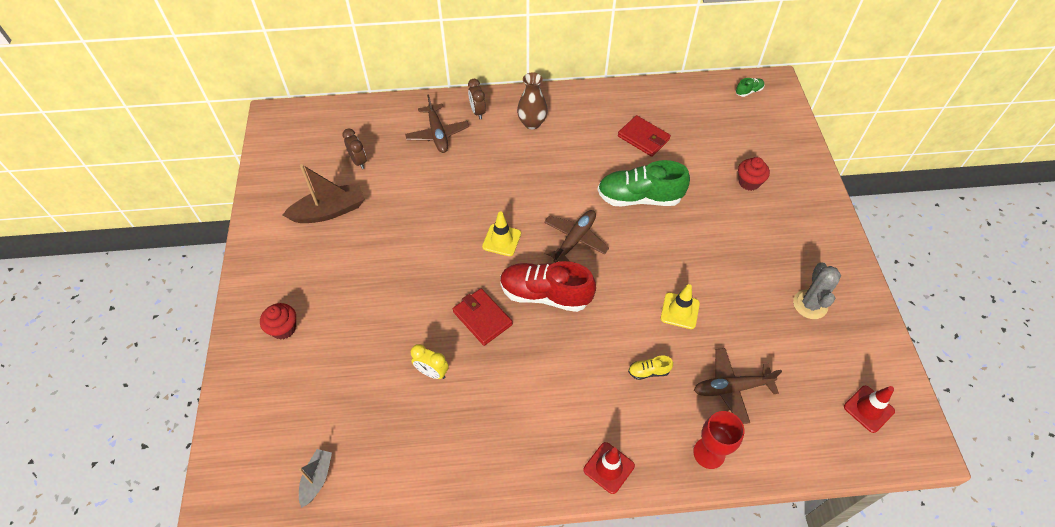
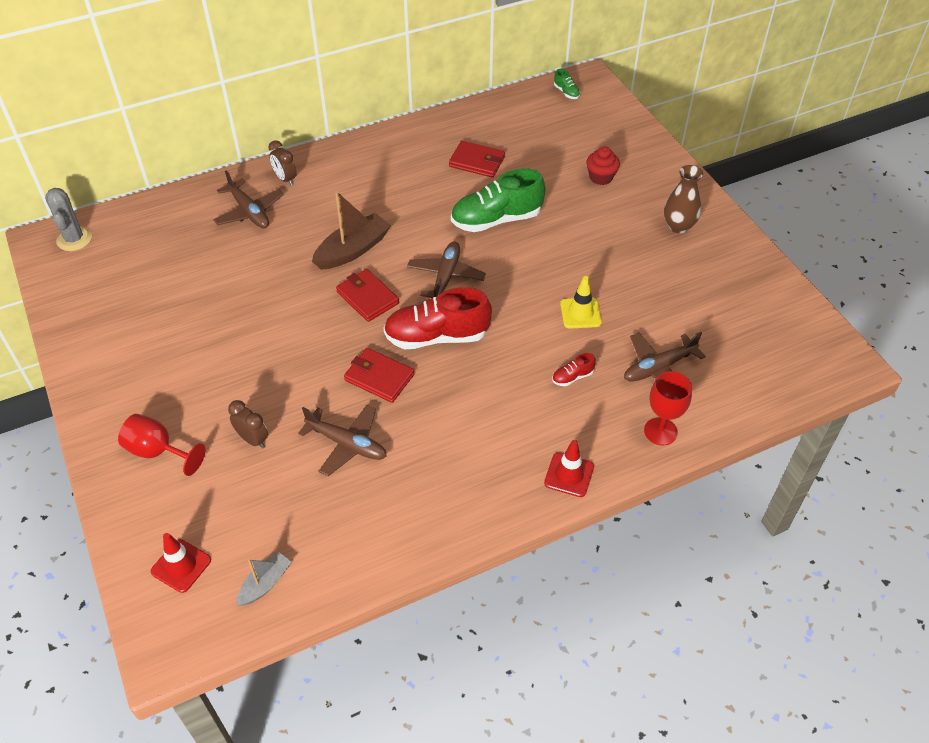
camera: 20 degrees left, 5 degrees down
red cupcake [260,303,296,339] -> red goblet [118,414,205,476]
brown boat [283,164,365,223] -> brown boat moved to [312,191,391,270]
grey boat [299,449,332,508] -> grey boat turned 45 degrees clockwise [236,552,291,606]
brown clock [342,128,367,169] -> brown clock moved to [228,400,268,448]
yellow clock [411,344,449,379] -> brown plane [298,405,387,476]
yellow traffic cone [482,211,521,256] -> red wallet [336,269,399,322]
brown vase [517,72,548,129] -> brown vase moved to [664,165,703,233]
yellow shoe [628,356,673,380] -> red shoe [552,353,596,386]
green shoe [736,78,765,97] -> green shoe turned 105 degrees clockwise [554,69,580,99]
grey cactus [793,262,841,319] -> grey cactus moved to [45,188,92,251]
red traffic cone [844,385,895,433] -> red traffic cone moved to [151,533,211,593]

